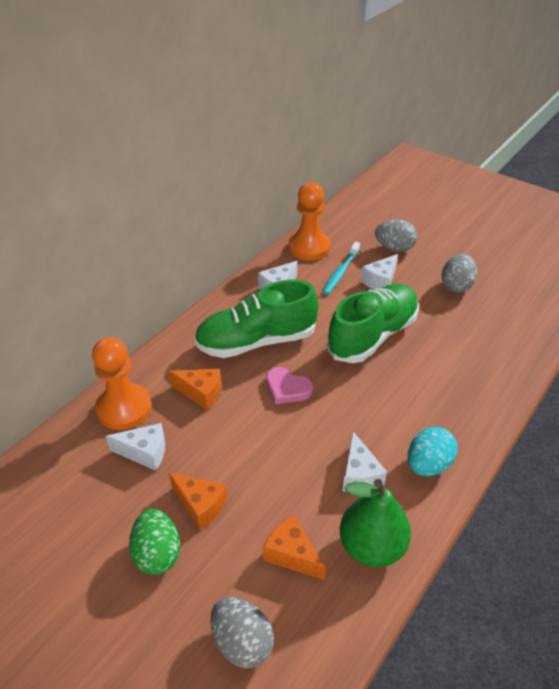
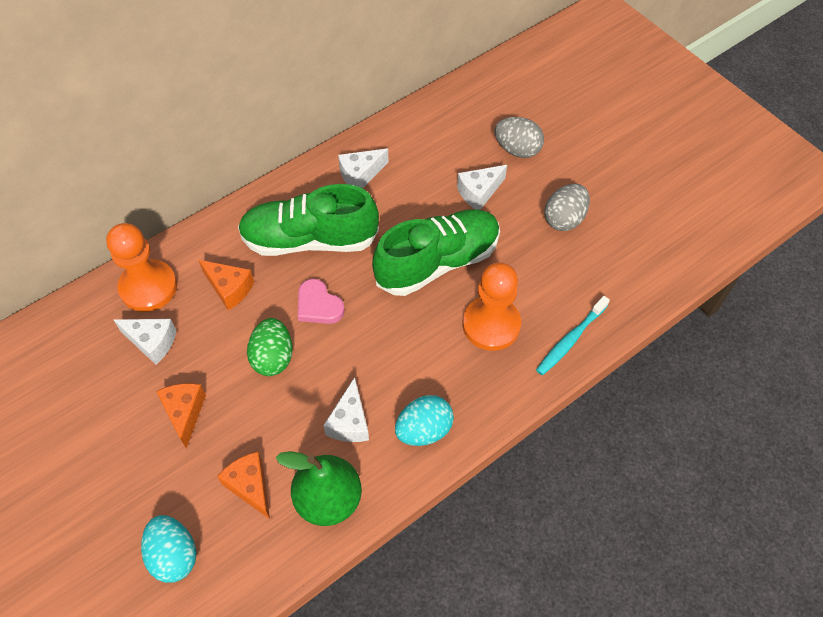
camera: 15 degrees right, 15 degrees up
green egg [129,509,180,575] -> green egg moved to [247,318,293,376]
orange cheese [169,473,227,530] -> orange cheese turned 150 degrees counterclockwise [156,383,206,449]
grey egg [211,597,274,668] -> turquoise egg [141,515,197,583]
orange pawn [288,182,331,260] -> orange pawn moved to [463,262,521,351]
turquoise toothbrush [322,242,360,295] -> turquoise toothbrush moved to [536,296,610,375]

